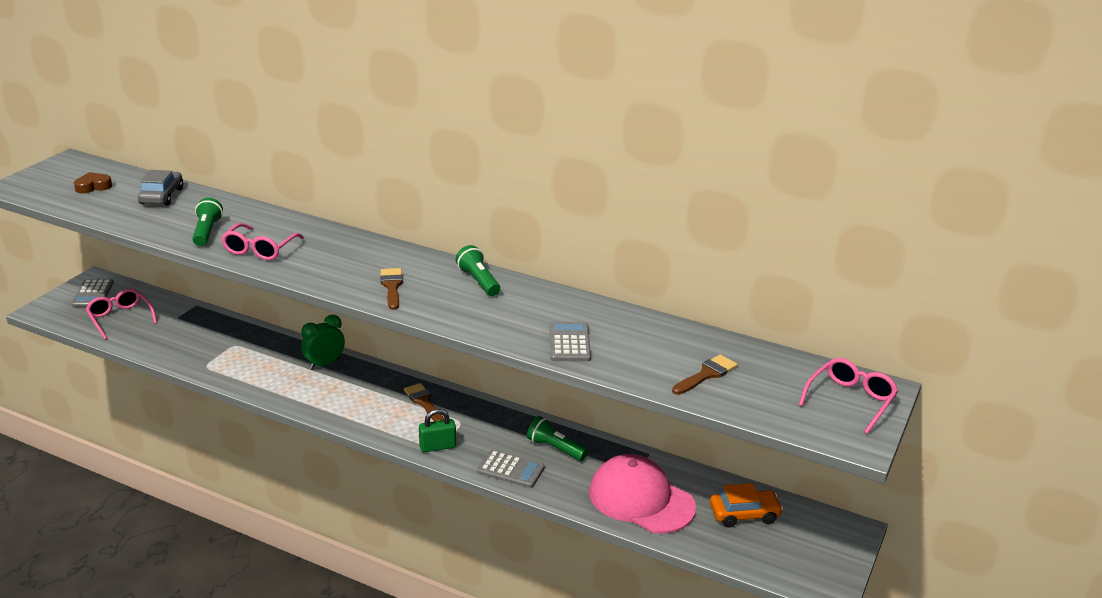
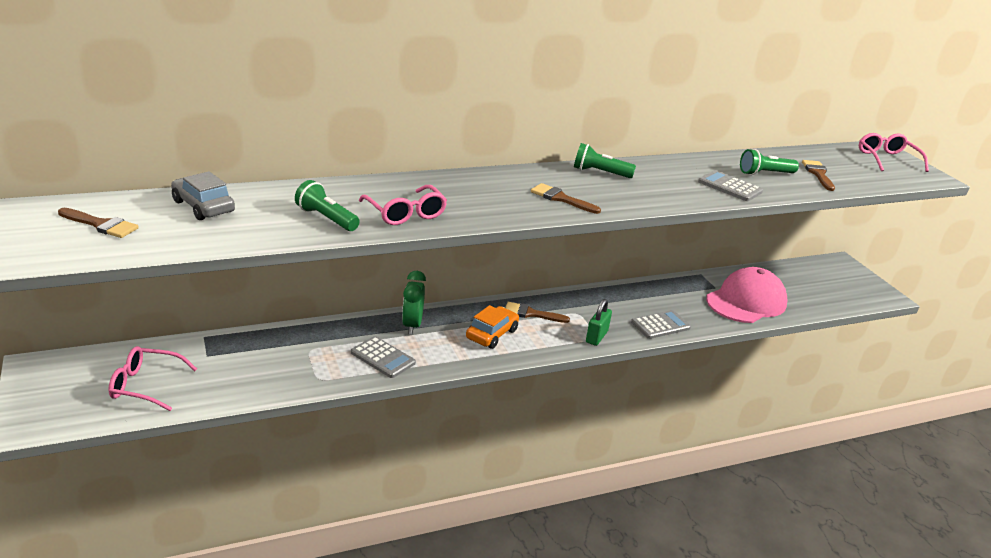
camera: 50 degrees left, 0 degrees up
grey calculator [72,279,114,307] -> grey calculator moved to [351,336,416,378]
brown heart [74,172,112,194] -> brown brush [58,208,139,238]
green flashlight [527,416,588,461] -> green flashlight moved to [740,149,799,175]
pink cap [589,454,696,534] -> pink cap turned 150 degrees clockwise [706,267,788,323]
orange car [710,483,783,528] -> orange car moved to [466,305,519,349]

